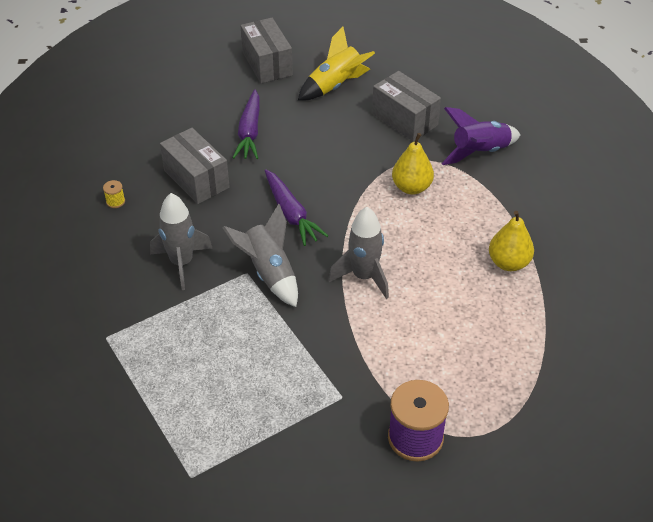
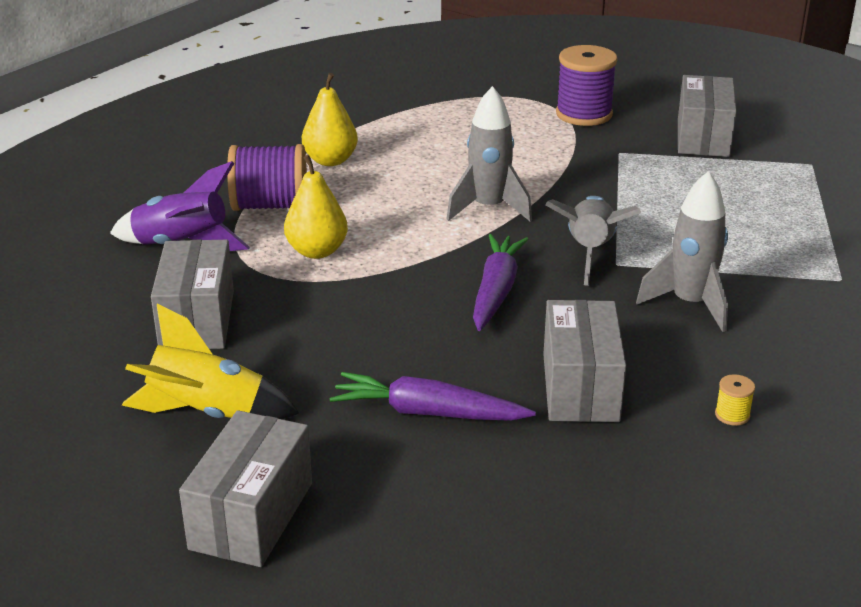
camera: 140 degrees left, 15 degrees down
purple carrot [233,89,260,159] -> purple carrot turned 120 degrees counterclockwise [329,372,536,421]
none -> purple spool [227,144,307,211]
none -> grey box [678,75,737,157]

